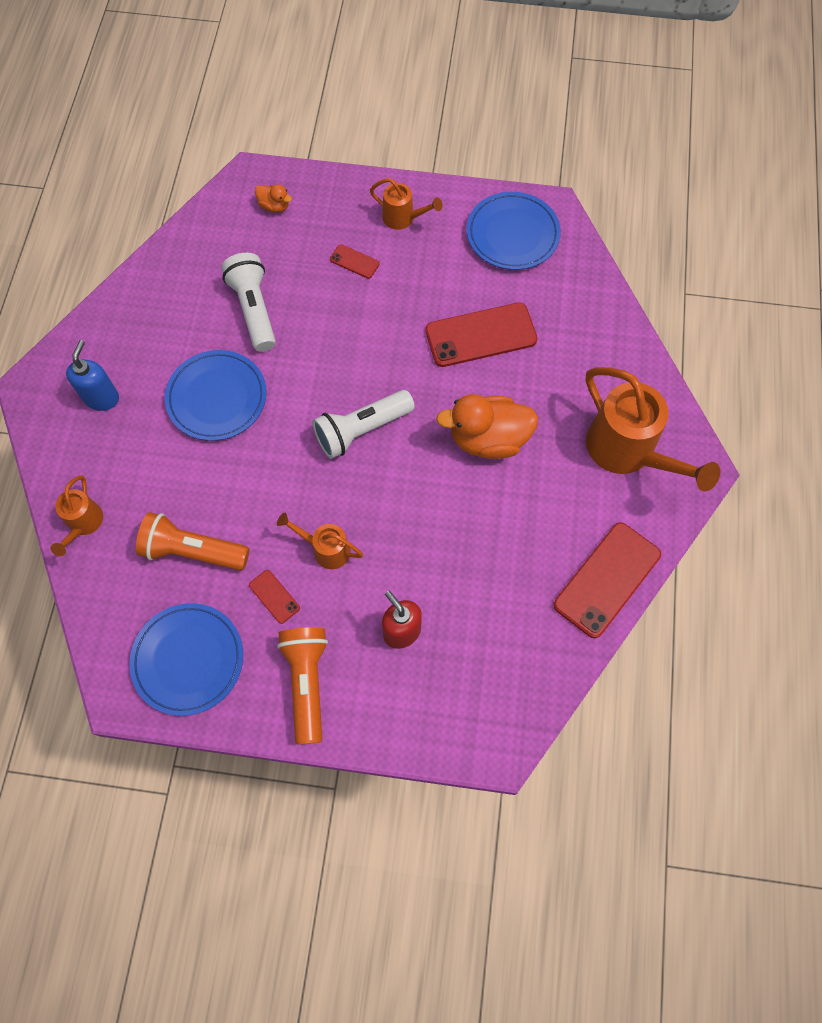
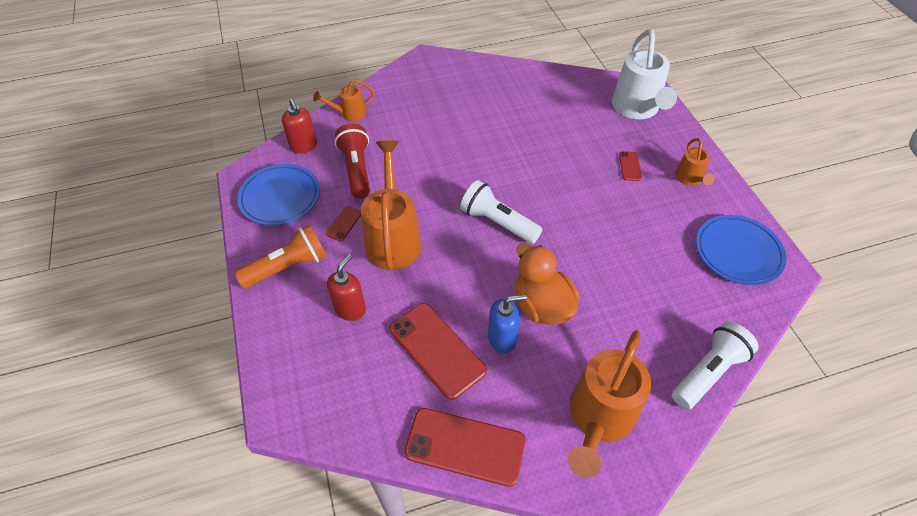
camera: 65 degrees right, 15 degrees down
blue soap dispenser [66,340,119,411] -> blue soap dispenser moved to [488,294,527,353]
orange flashlight [136,512,250,570] -> red flashlight [335,124,370,199]
blue plate [165,350,267,441] -> none
white flashlight [221,253,276,352] -> white flashlight moved to [672,322,759,410]
orange duck [255,184,292,213] -> white watering can [612,29,677,119]
orange watering can [277,513,363,569] -> orange watering can [361,140,422,270], size x1.94
red phone [425,303,538,367] -> red phone moved to [389,303,487,400]
none -> red soap dispenser [282,99,317,154]

